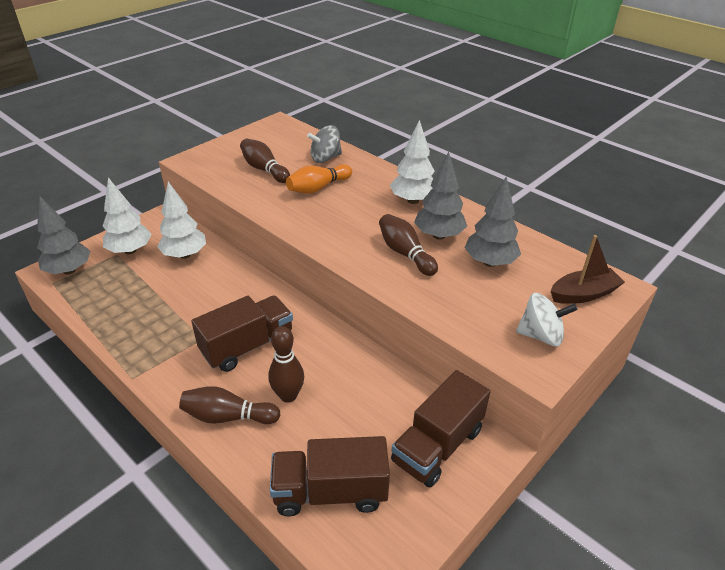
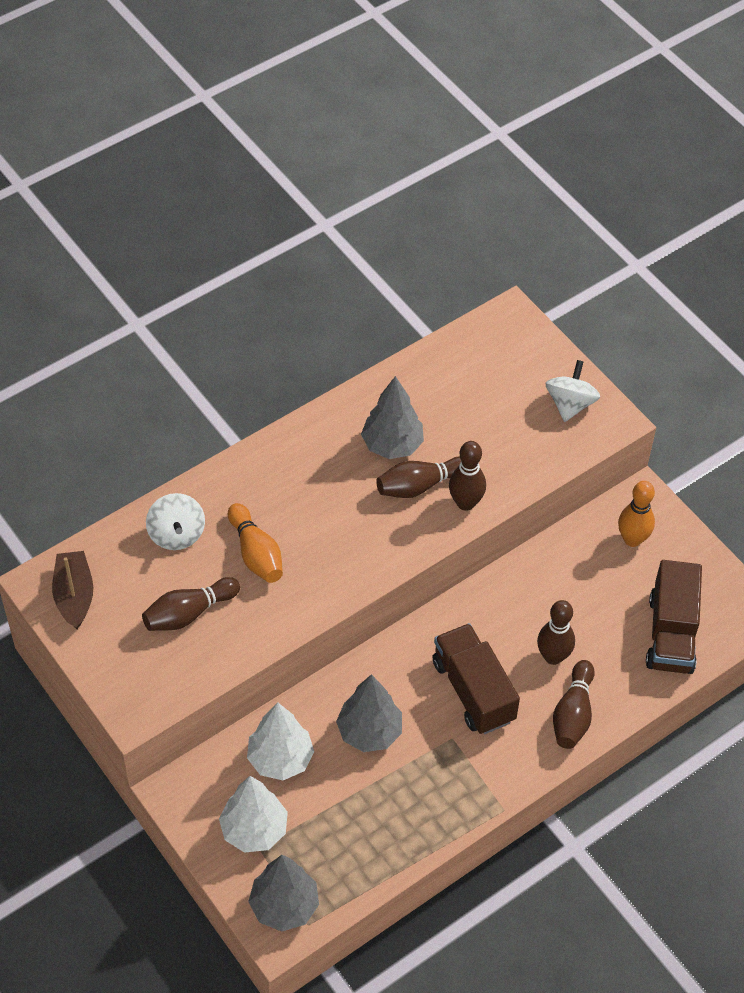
camera: 80 degrees left, 15 degrees up
grey spinning top [307,125,342,163] -> white spinning top [146,493,205,550]
white tree [390,120,435,204] -> none
brown truck [391,370,490,488] -> orange bowling pin [618,481,655,547]
grey tree [465,177,521,267] -> grey tree moved to [336,674,402,752]
brown boat [551,235,625,304] -> brown boat moved to [52,551,93,629]
none -> brown bowling pin [449,441,486,511]

